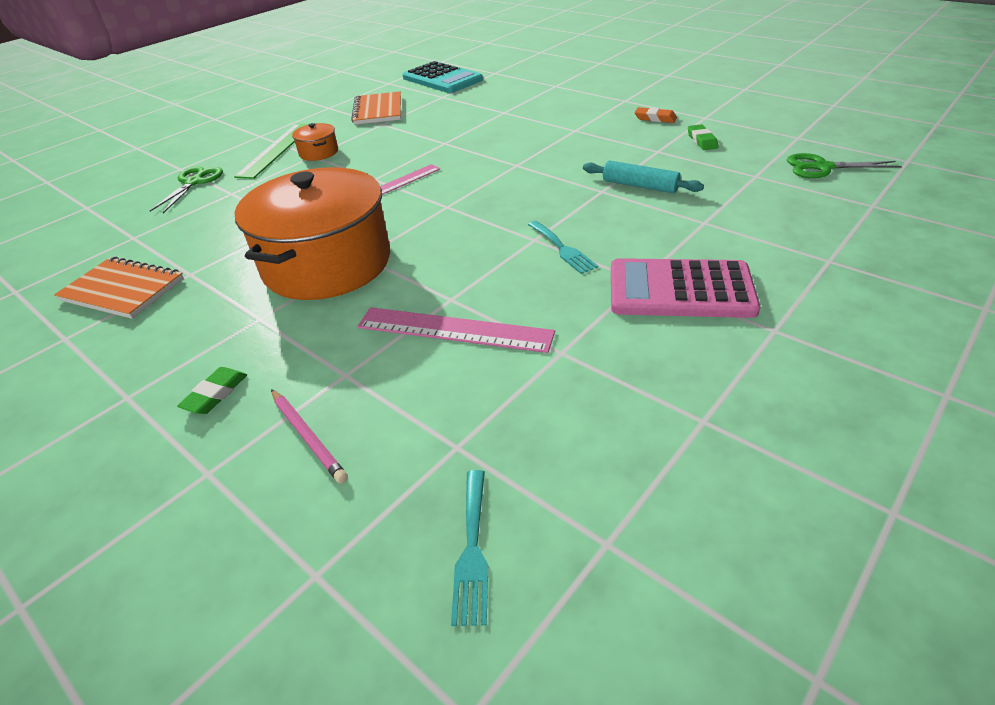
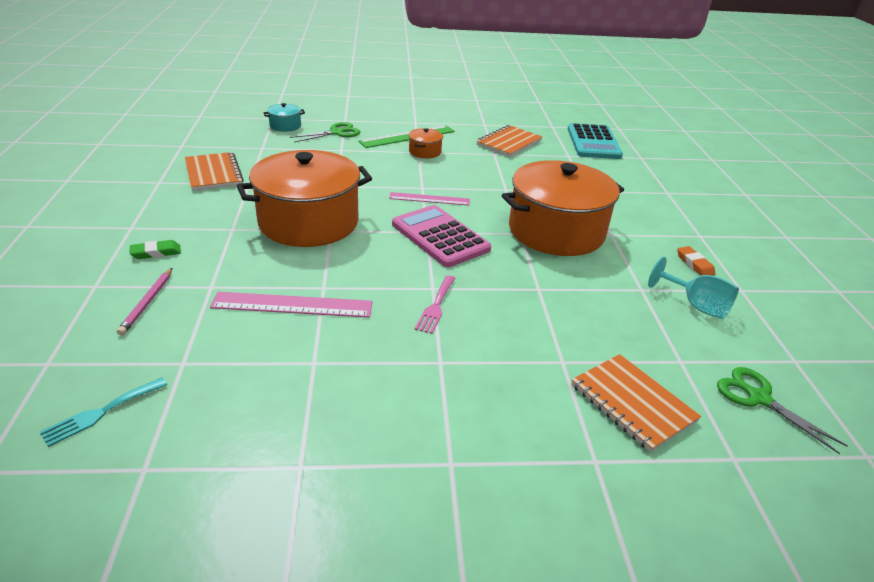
camera: 40 degrees right, 5 degrees down
pink ruler [357,307,555,353] -> pink ruler turned 60 degrees counterclockwise [210,292,373,318]
turquoise fork [528,221,598,274] -> pink fork [415,275,455,334]
turquoise rolling pin [583,161,704,193] -> none
pink calculator [611,258,760,318] -> pink calculator moved to [392,205,491,267]
green eraser [688,124,718,150] -> turquoise goblet [648,257,739,319]
none -> turquoise pot [264,103,305,132]
none -> orange pot [502,160,624,256]
none -> orange notebook [571,354,701,452]

